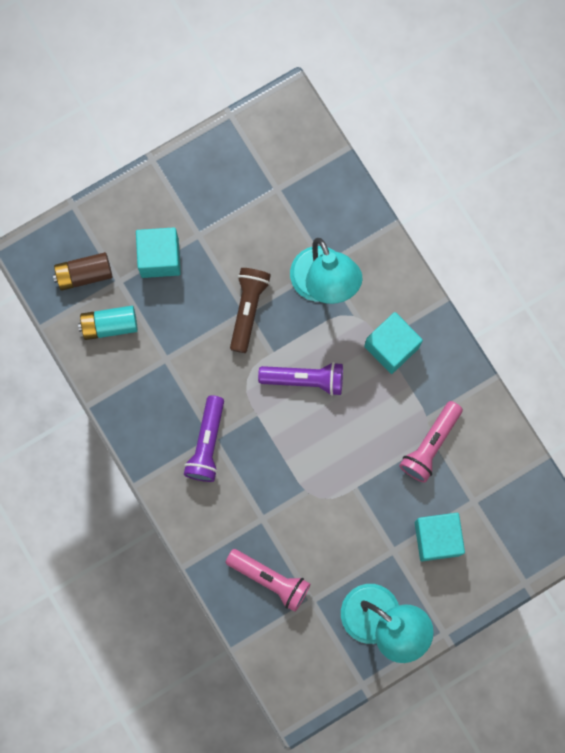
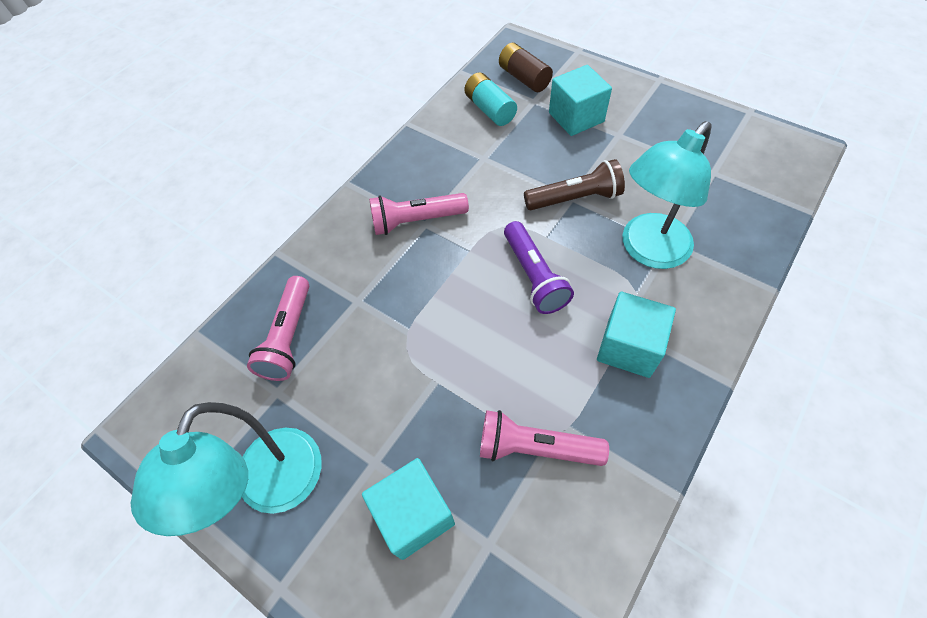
camera: 70 degrees right, 20 degrees down
purple flashlight [184,395,224,482] -> pink flashlight [369,193,469,235]

